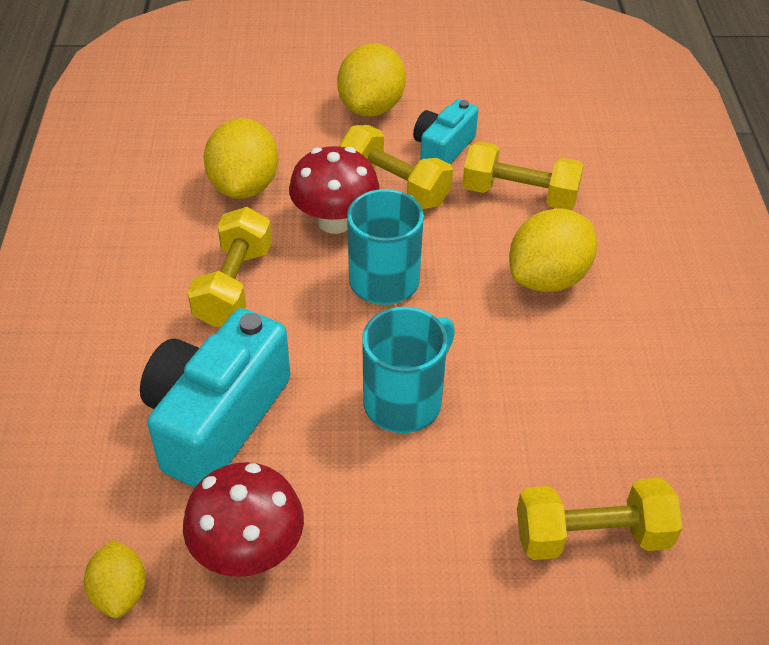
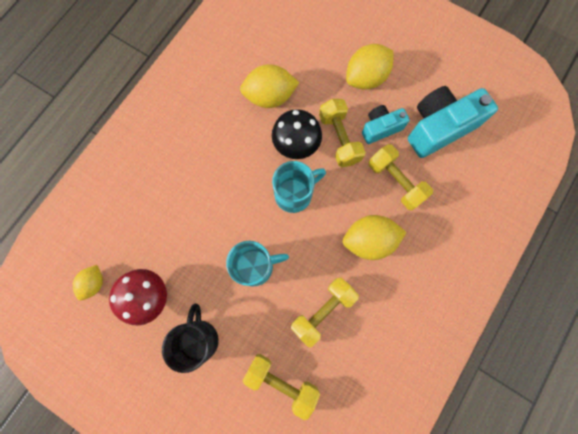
camera: 35 degrees right, 30 degrees up
turquoise camera [140,308,290,488] -> turquoise camera moved to [408,86,498,158]
yellow dumbbell [187,207,272,327] -> yellow dumbbell moved to [291,278,359,347]
yellow lemon [204,118,279,199] -> yellow lemon turned 45 degrees clockwise [240,64,299,108]
red mushroom [289,146,380,234] -> black mushroom [272,109,322,159]
none -> black mug [162,303,219,373]

